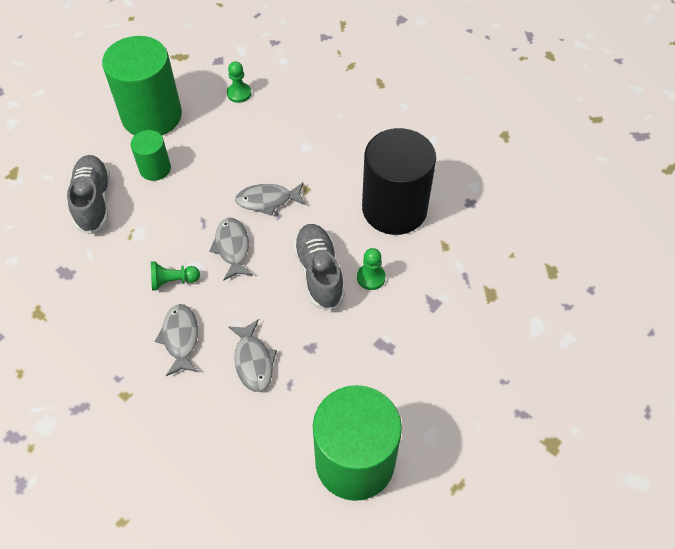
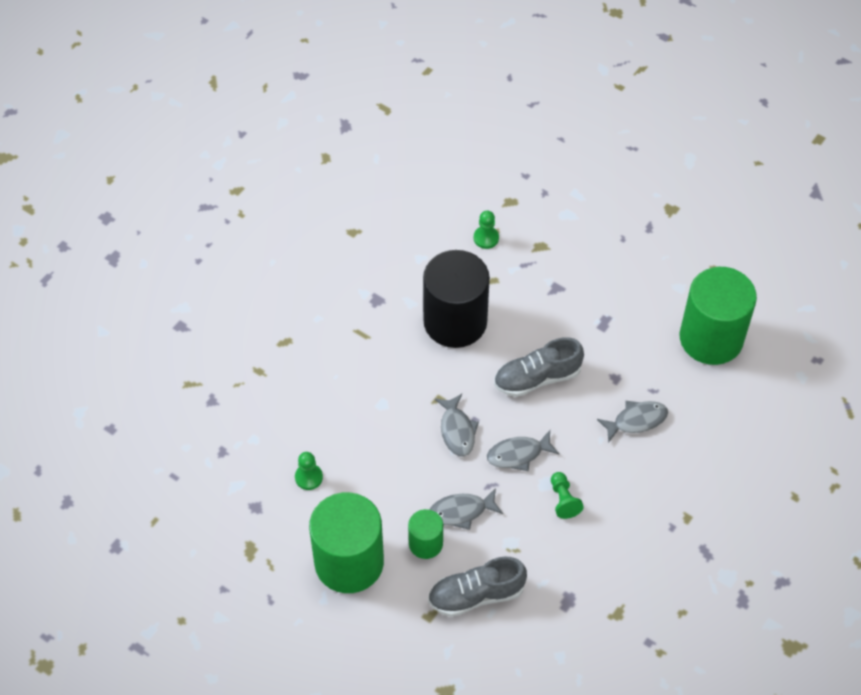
camera: 95 degrees left, 0 degrees up
grey fish [155,304,198,376] -> grey fish moved to [429,488,503,530]
green pawn [357,248,386,290] -> green pawn moved to [474,211,499,249]

